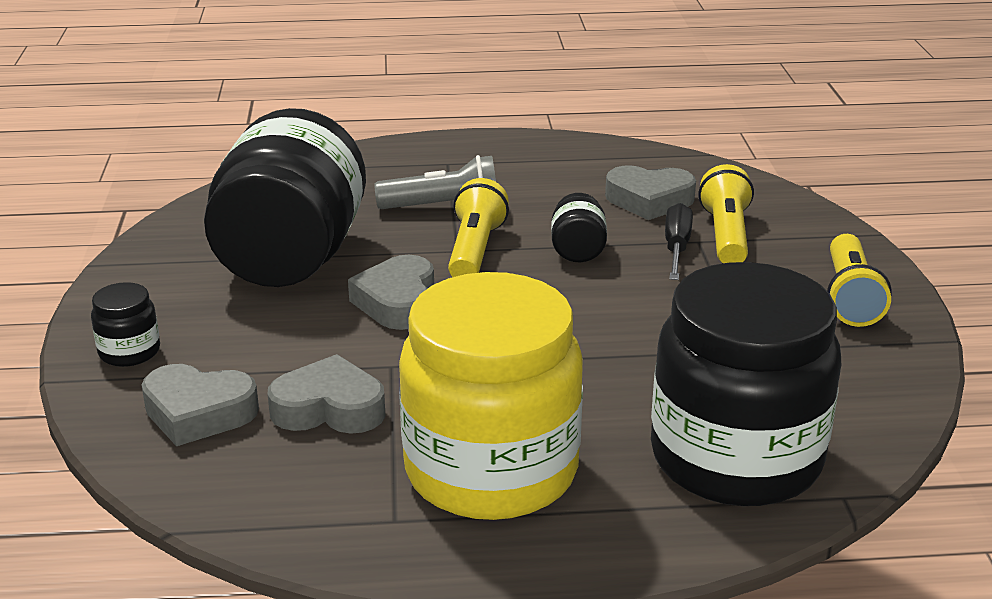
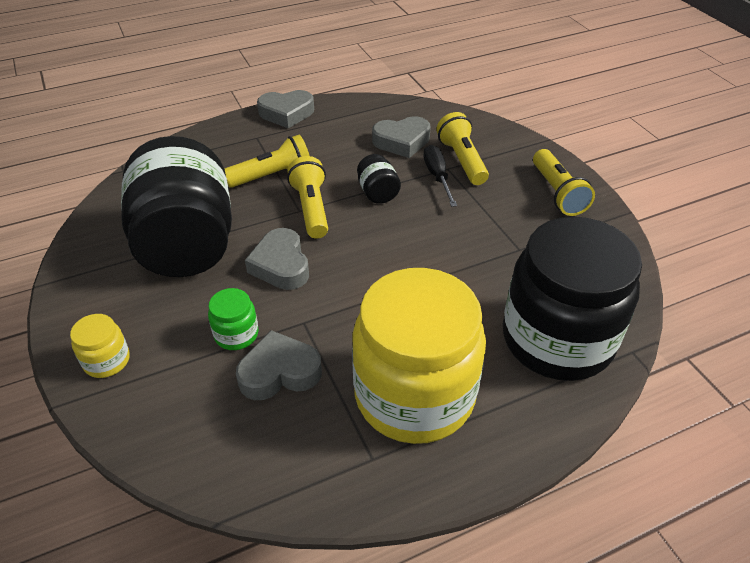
camera: 20 degrees left, 15 degrees up
black jar [91,282,160,367] -> yellow jar [70,314,130,378]
grey heart [142,364,259,446] -> grey heart moved to [257,90,314,128]
grey flashlight [374,155,496,209] -> yellow flashlight [224,135,310,188]
none -> green jar [208,288,259,350]

